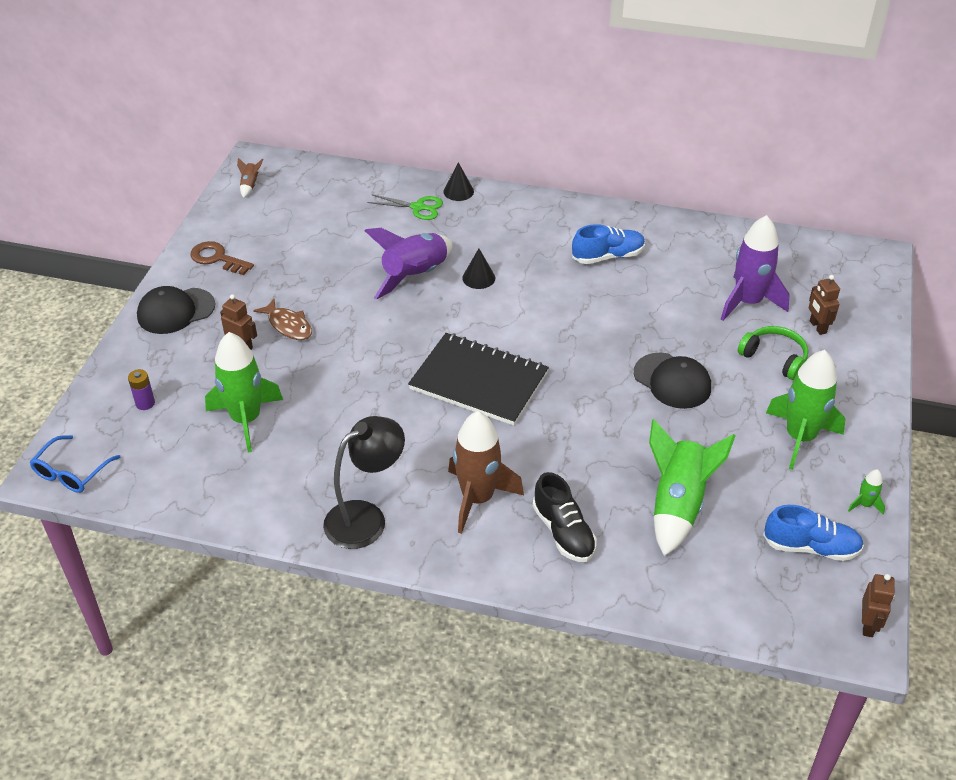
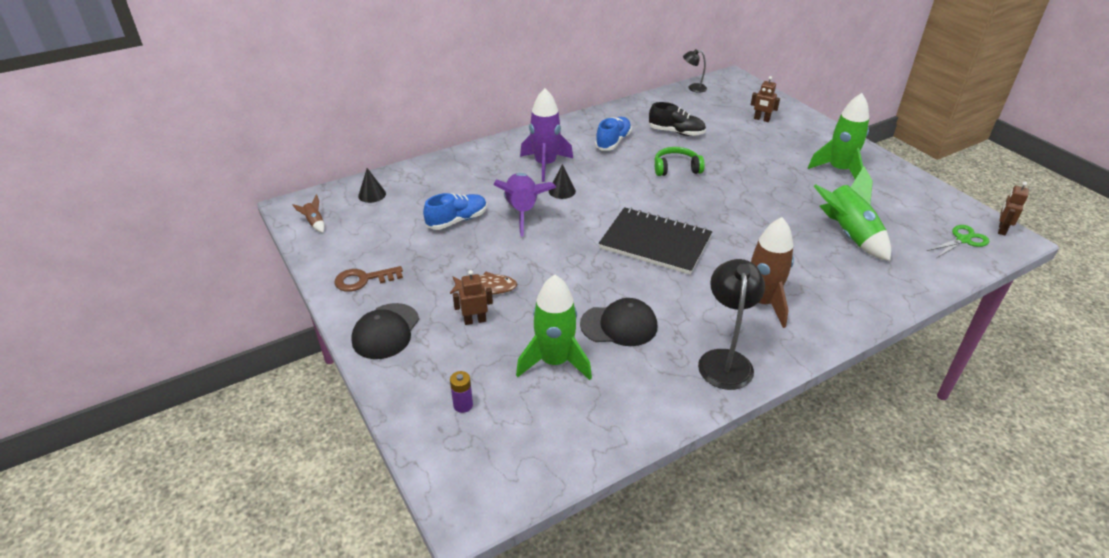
camera: 45 degrees left, 5 degrees down
blue glasses [30,435,120,493] -> none
green scissors [368,194,443,220] -> green scissors moved to [927,225,990,258]
black notebook [408,333,549,426] -> black notebook turned 45 degrees clockwise [599,207,712,275]
black cone [444,162,474,201] -> black cone moved to [358,168,386,203]
black shoe [533,472,597,562] -> black shoe moved to [649,102,706,136]
black cap [634,352,711,409] -> black cap moved to [580,298,657,346]
purple rocket [721,215,790,321] -> purple rocket moved to [520,88,573,182]
green headphones [738,326,809,380] -> green headphones moved to [655,147,705,176]
blue shoe [763,505,864,561] -> blue shoe moved to [423,193,487,230]
green rocket [848,469,885,515] -> none
brown robot [862,574,895,637] -> brown robot turned 120 degrees counterclockwise [998,182,1029,235]
none -> black lamp [683,49,707,93]

